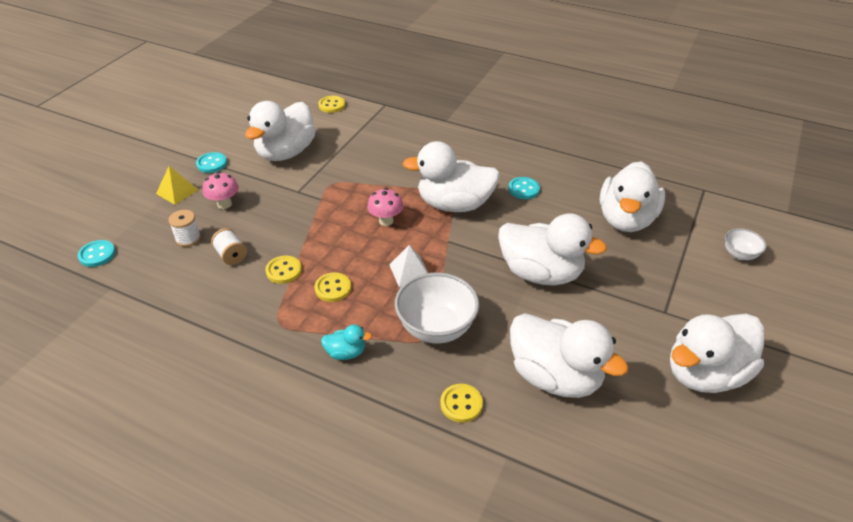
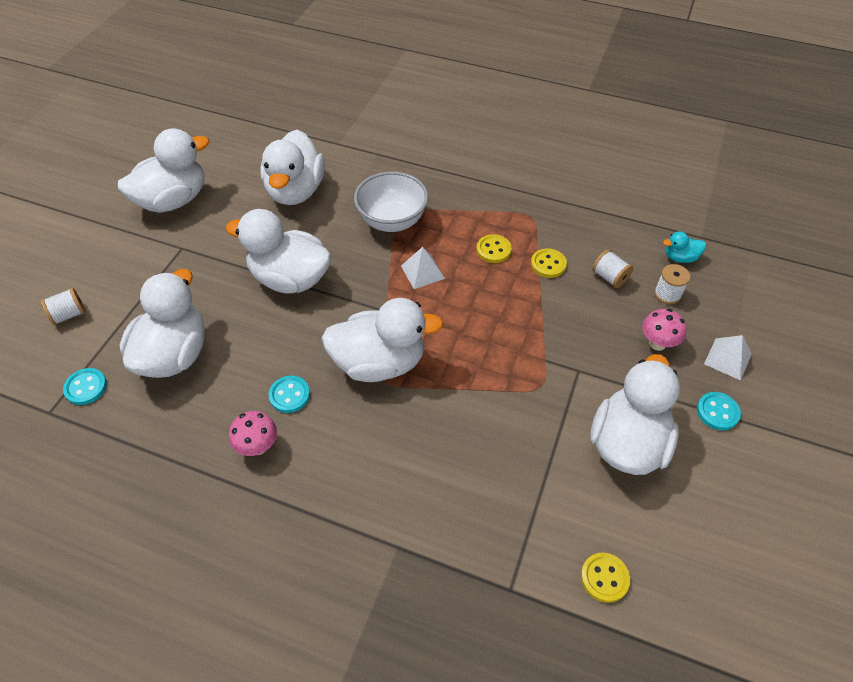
camera: 175 degrees right, 10 degrees up
turquoise button [78,240,116,267] -> turquoise button moved to [63,368,107,405]
yellow pyramid [156,166,198,205] -> white pyramid [704,335,752,380]
turquoise duck [321,325,372,360] -> turquoise duck moved to [663,232,706,263]
pink mushroom [367,188,403,226] -> pink mushroom moved to [229,411,277,456]
yellow button [440,384,483,423] -> none
white duck [510,313,628,398] -> white duck turned 120 degrees counterclockwise [260,130,325,205]
white bowl [725,228,767,260] -> white spool [41,288,86,325]

